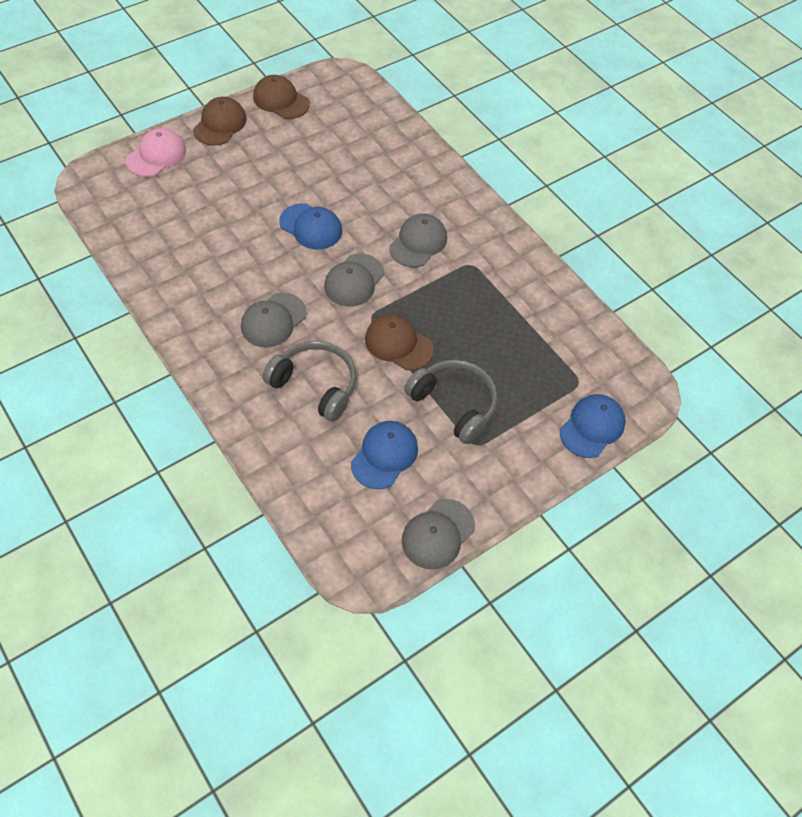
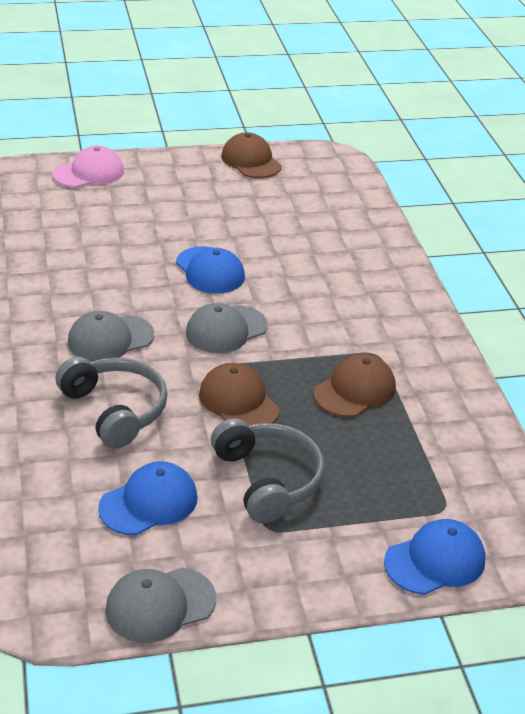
camera: 25 degrees right, 20 degrees down
brown cap [193,97,247,145] -> brown cap moved to [314,354,396,417]
grey cap [389,214,447,267] -> none

